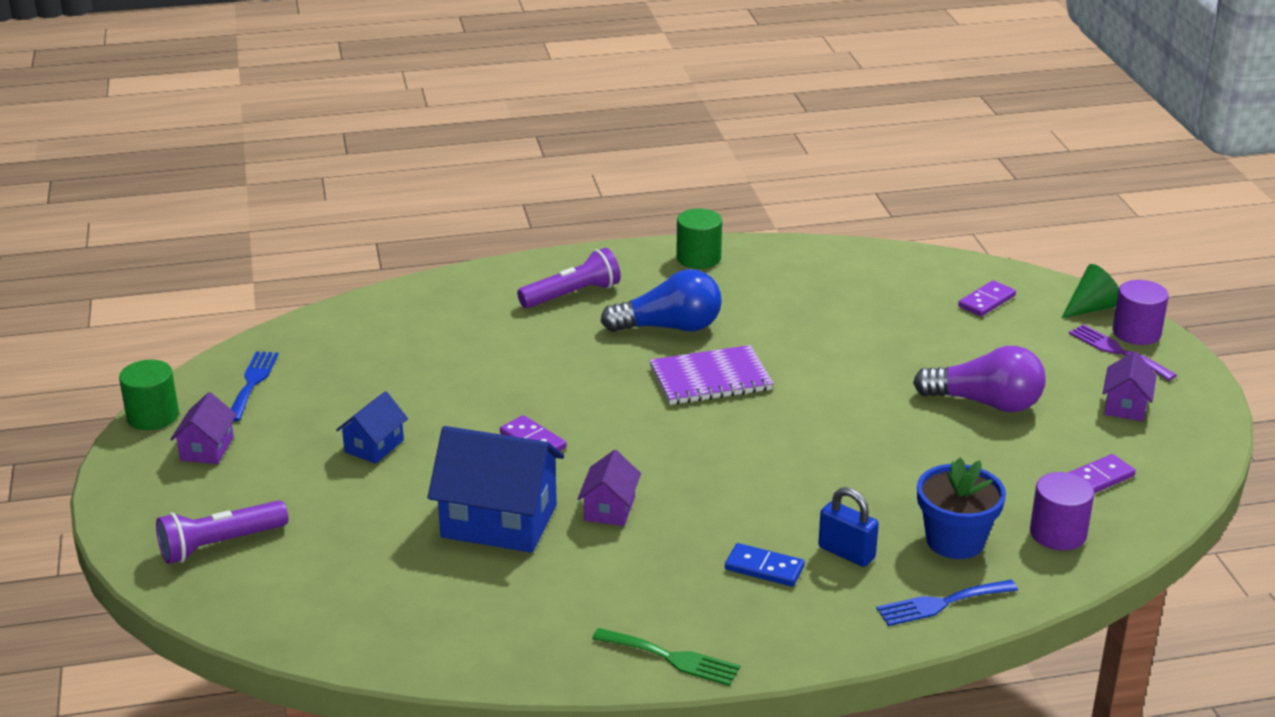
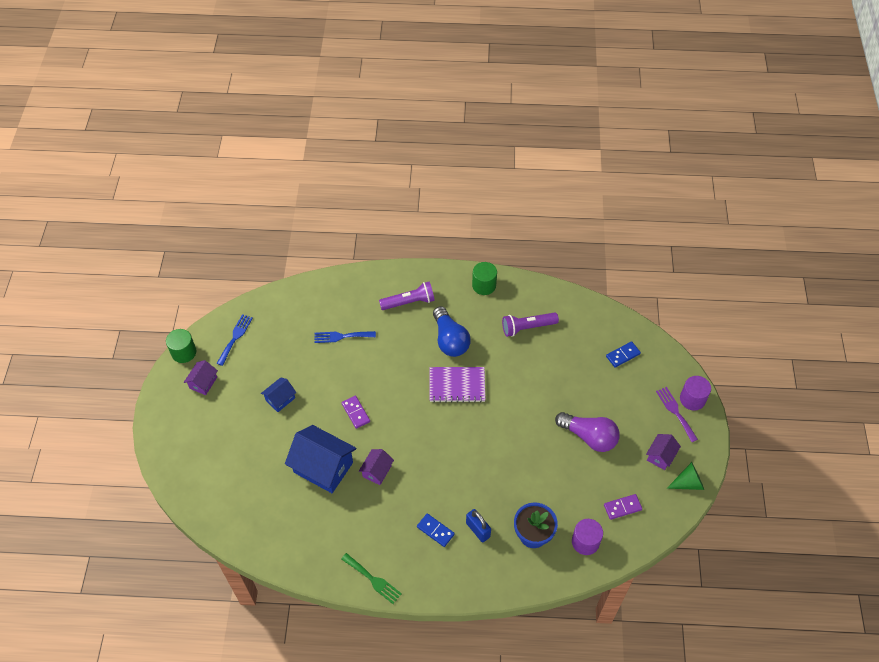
camera: 15 degrees right, 25 degrees up
purple flashlight [156,500,288,564] -> purple flashlight moved to [502,313,559,337]
blue light bulb [600,269,722,332] -> blue light bulb turned 60 degrees clockwise [433,306,471,357]
blue fork [876,580,1018,626] -> blue fork moved to [314,331,376,343]
purple domino [958,280,1016,317] -> blue domino [606,341,641,368]
green cone [1061,264,1119,319] -> green cone moved to [667,462,704,490]

